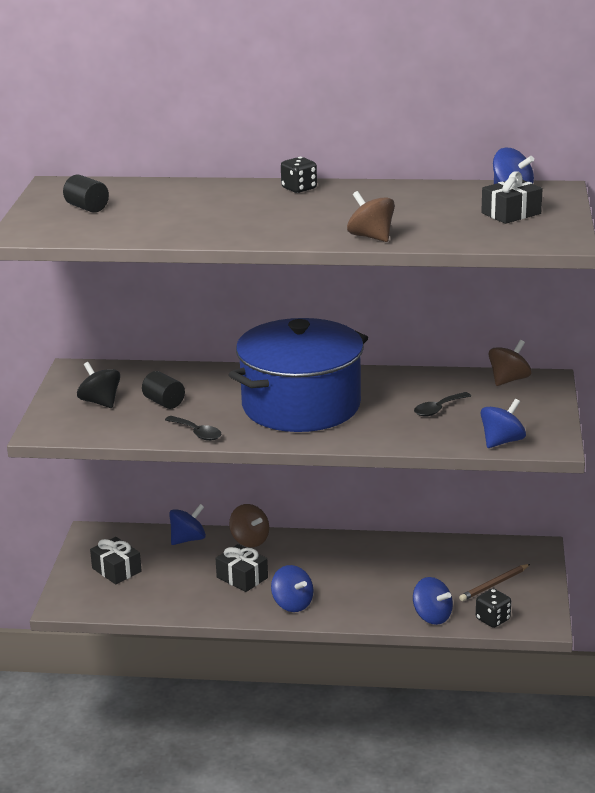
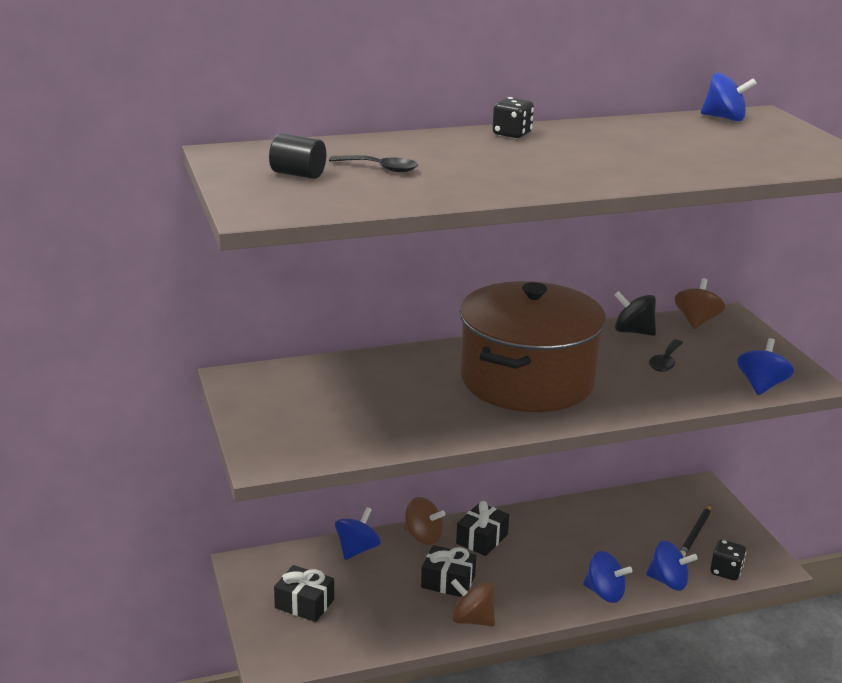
camera: 25 degrees left, 0 degrees up
black spinning top [77,362,120,408] -> black spinning top moved to [615,291,656,336]
black cylinder [142,371,185,409] -> none
black spoon [165,416,221,441] -> black spoon moved to [329,155,418,172]
blue pot [229,318,368,432] -> brown pot [460,281,606,412]
blue spinning top [271,565,313,612] -> blue spinning top moved to [583,551,633,603]
brown spinning top [347,191,395,242] -> brown spinning top moved to [451,579,495,626]
brown pencil [459,564,530,601] -> black pencil [680,505,711,557]
black gift [481,171,543,224] -> black gift moved to [456,501,509,556]

